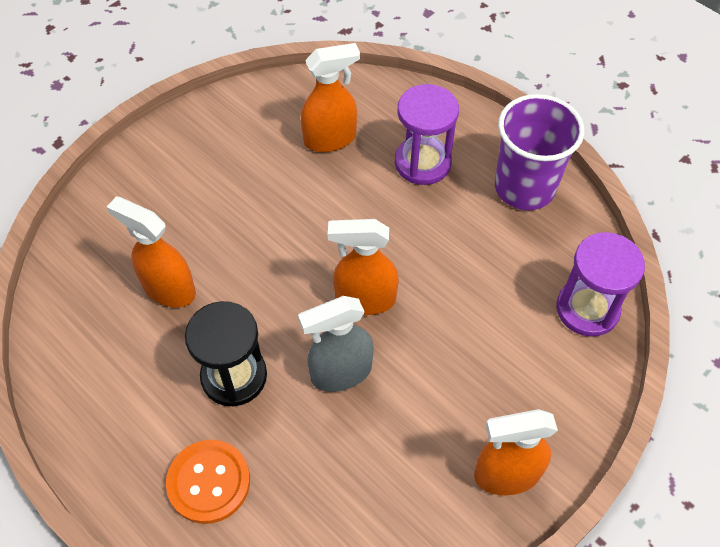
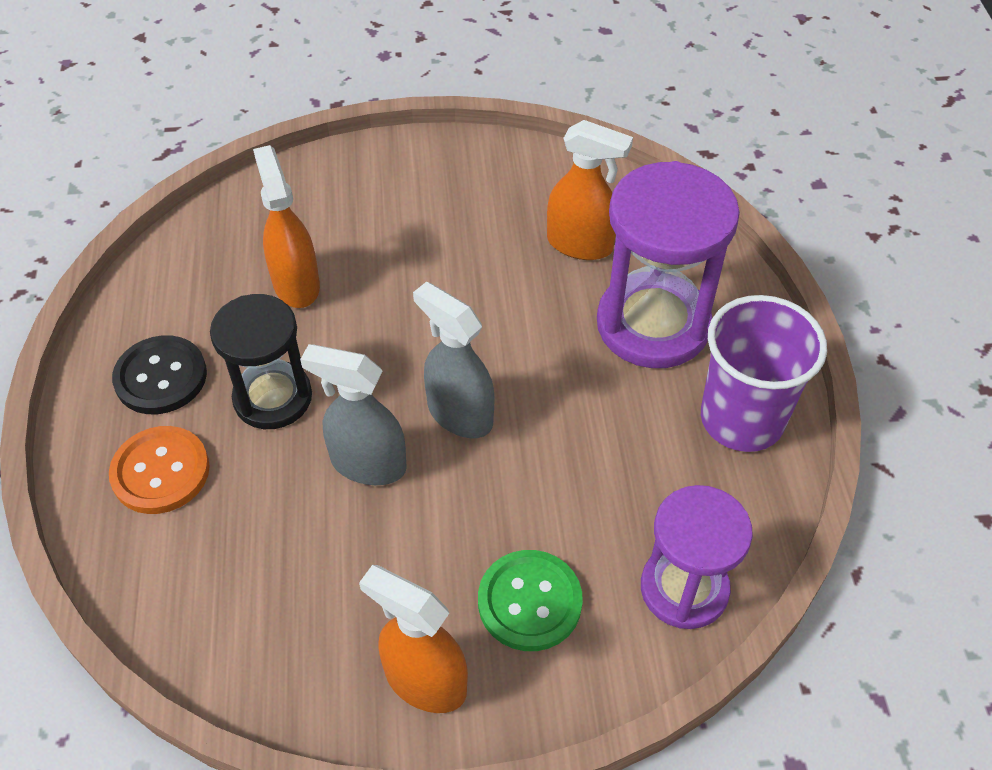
camera: 40 degrees right, 5 degrees down
orange spray bottle [328,219,399,315] -> grey spray bottle [413,282,494,438]
purple hourglass [395,84,459,185] -> purple hourglass [597,161,740,368], size x1.52
none -> black button [112,335,207,414]
none -> green button [478,550,583,651]

